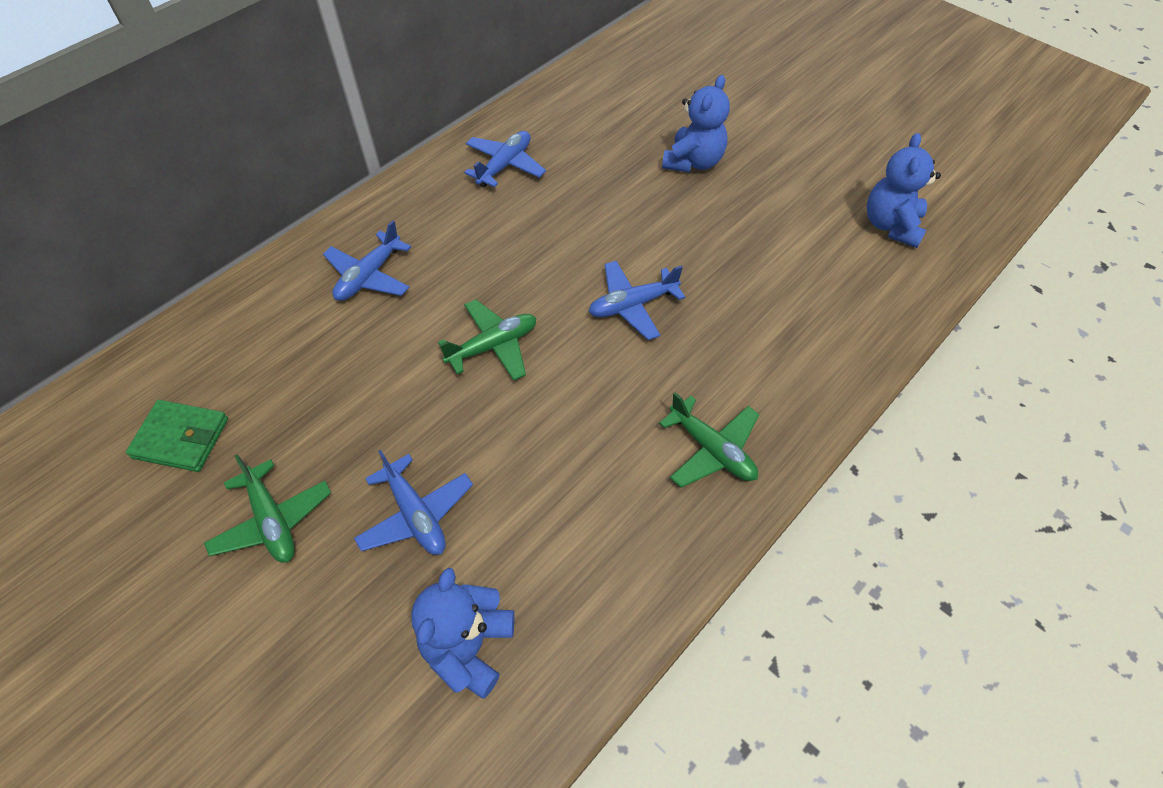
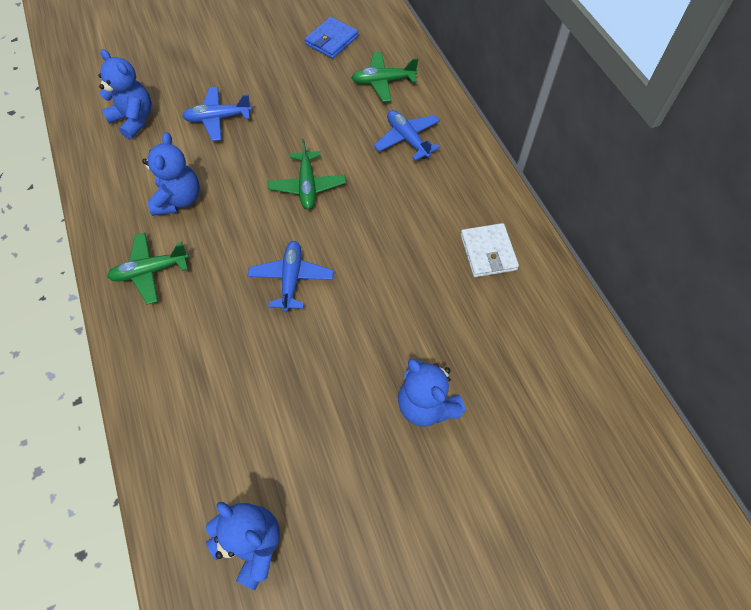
camera: 115 degrees right, 5 degrees up
green wallet [126,400,228,472] -> blue wallet [305,17,358,59]
green plane [204,454,331,563] -> green plane moved to [352,52,418,102]
blue plane [464,131,546,188] -> white wallet [460,223,519,277]
none -> blue teddy bear [142,132,200,216]

